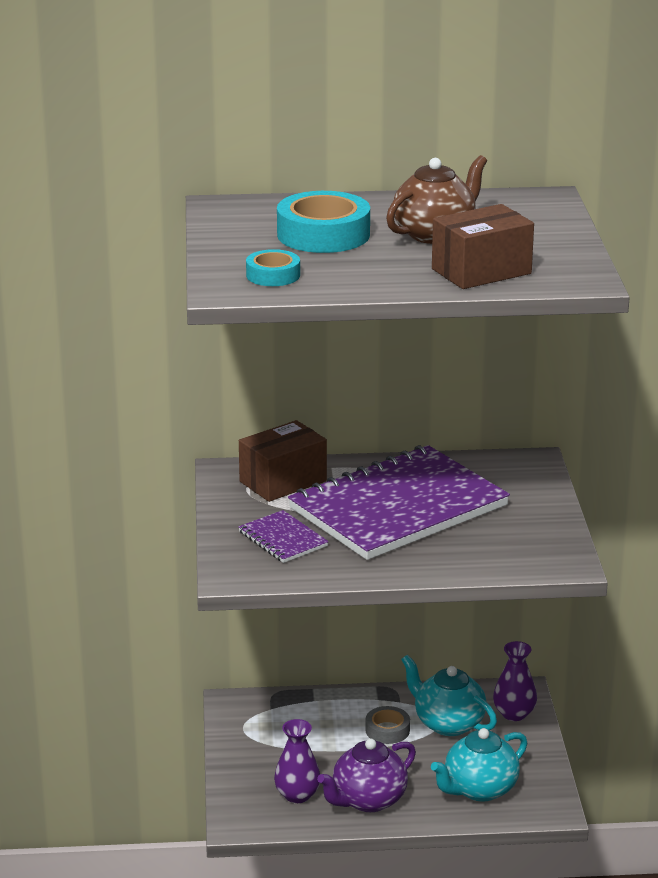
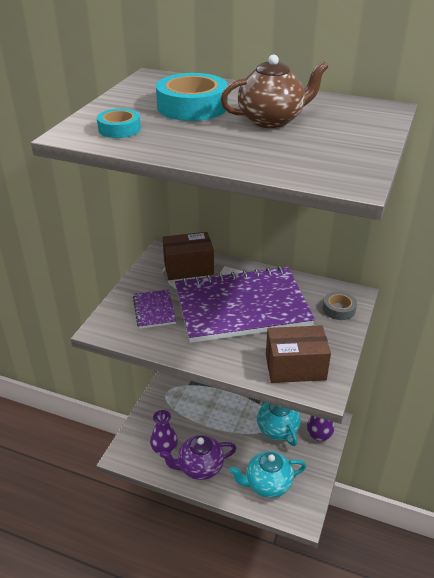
camera: 25 degrees right, 10 degrees up
grey tape [365,706,410,744] -> grey tape moved to [323,291,357,320]
brown box [432,204,534,289] -> brown box moved to [266,325,331,383]

